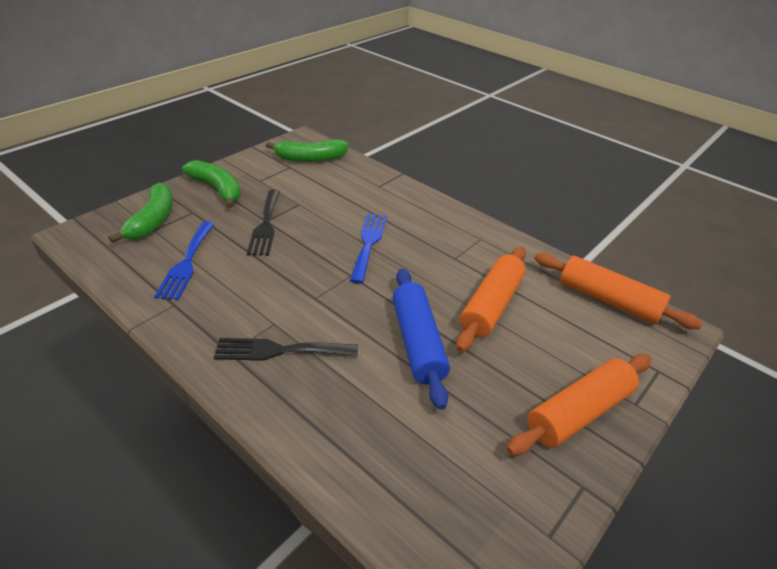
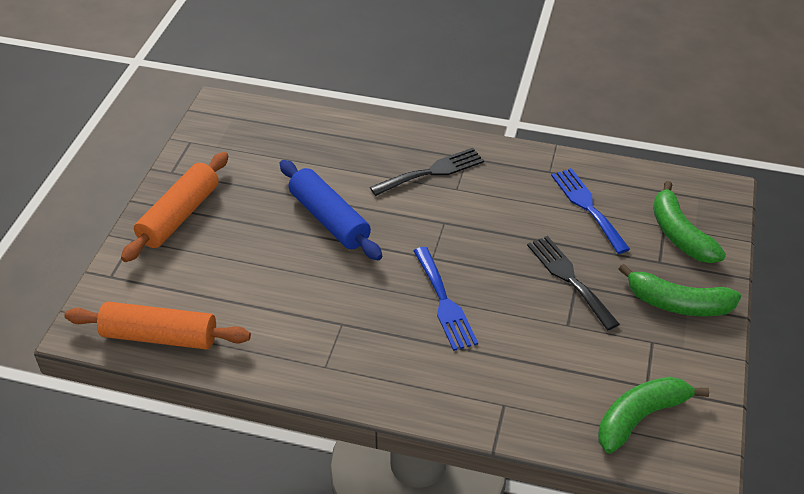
camera: 155 degrees right, 5 degrees up
orange rolling pin [456,247,526,352] -> none

